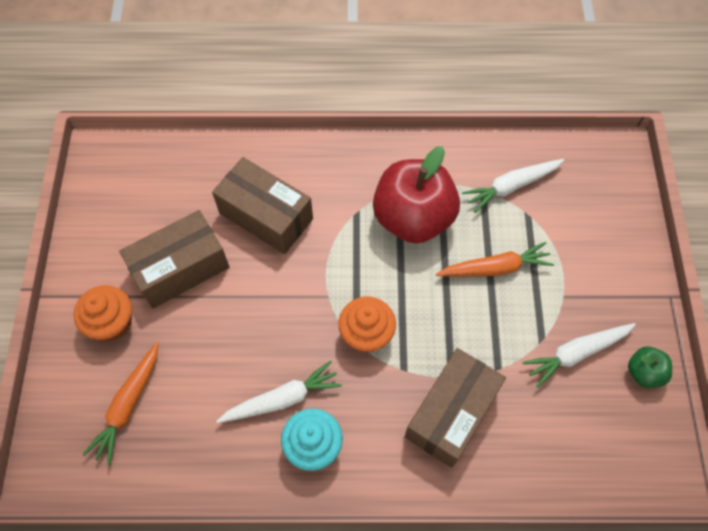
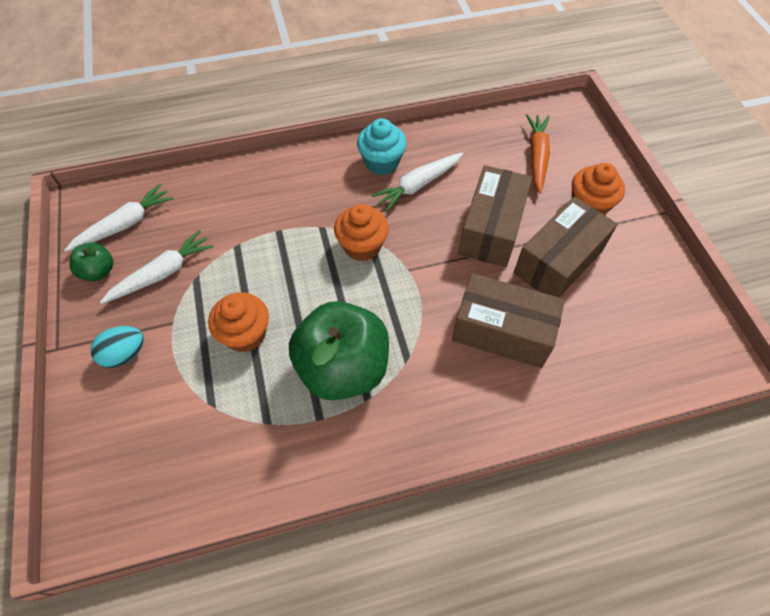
camera: 165 degrees right, 5 degrees down
red apple [373,146,460,243] -> green apple [289,301,389,400]
brown box [405,348,506,468] -> brown box moved to [458,165,532,267]
orange carrot [436,242,554,277] -> orange cupcake [208,293,269,352]
white carrot [462,159,564,213] -> white carrot moved to [65,184,174,252]
none -> turquoise egg [90,326,144,368]

